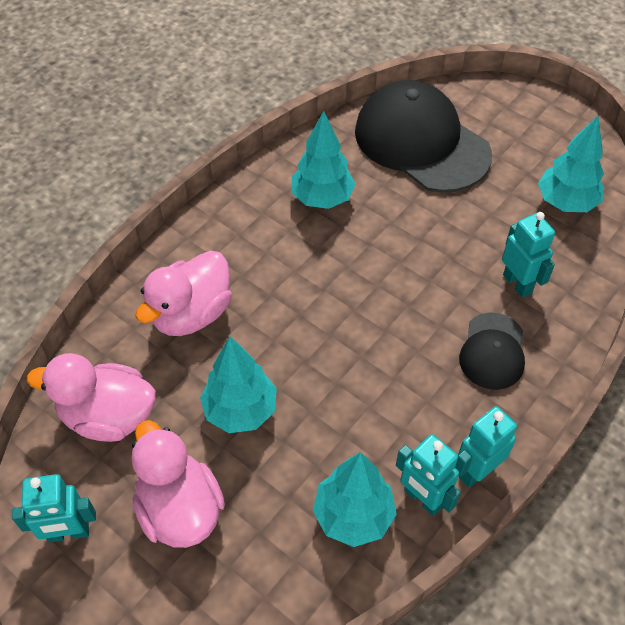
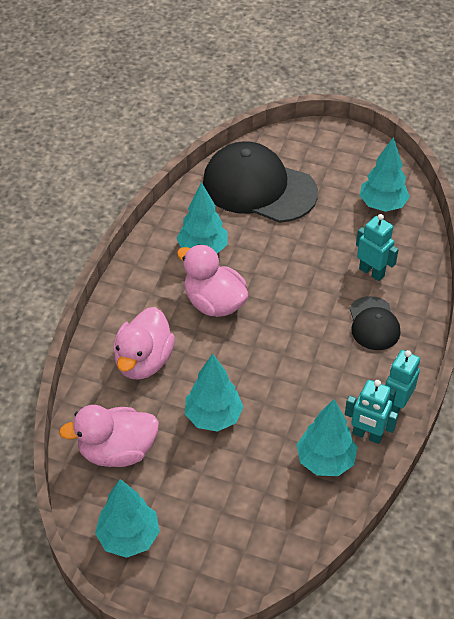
camera: 20 degrees left, 5 degrees down
turquoise robot [12,474,96,542] -> turquoise tree [95,479,160,558]
pink duck [132,420,225,548] -> pink duck moved to [177,244,248,317]

